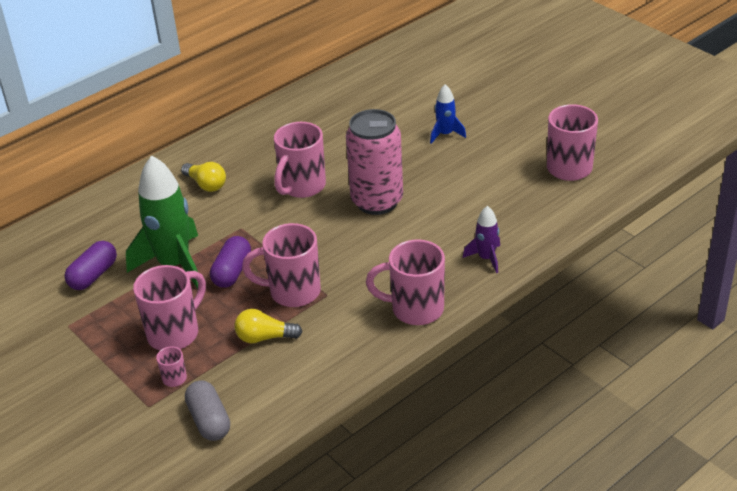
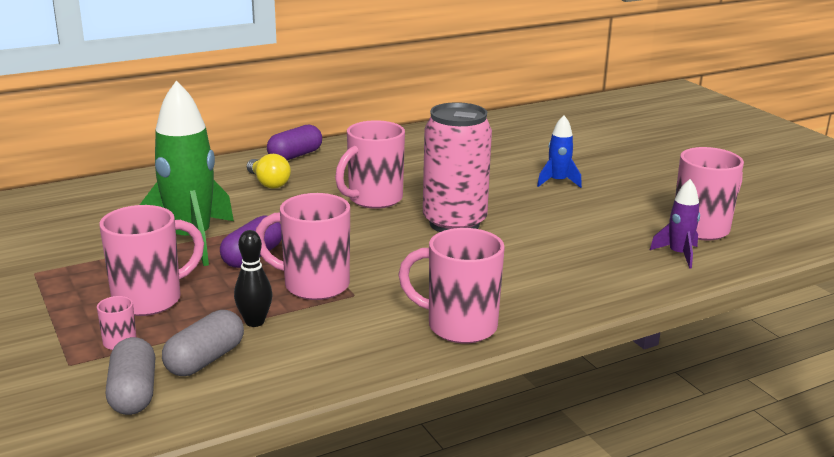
camera: 10 degrees right, 15 degrees down
purple capsule [64,241,117,290] -> purple capsule moved to [267,125,322,160]
yellow light bulb [235,309,302,343] -> black bowling pin [234,230,272,327]
purple rocket [463,206,500,273] -> purple rocket moved to [650,179,700,269]
none -> grey capsule [162,310,244,376]

